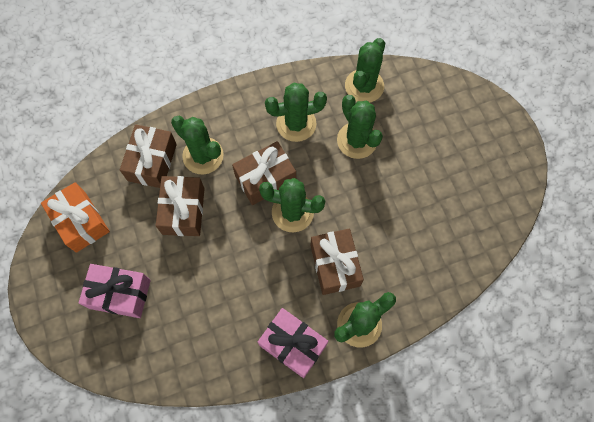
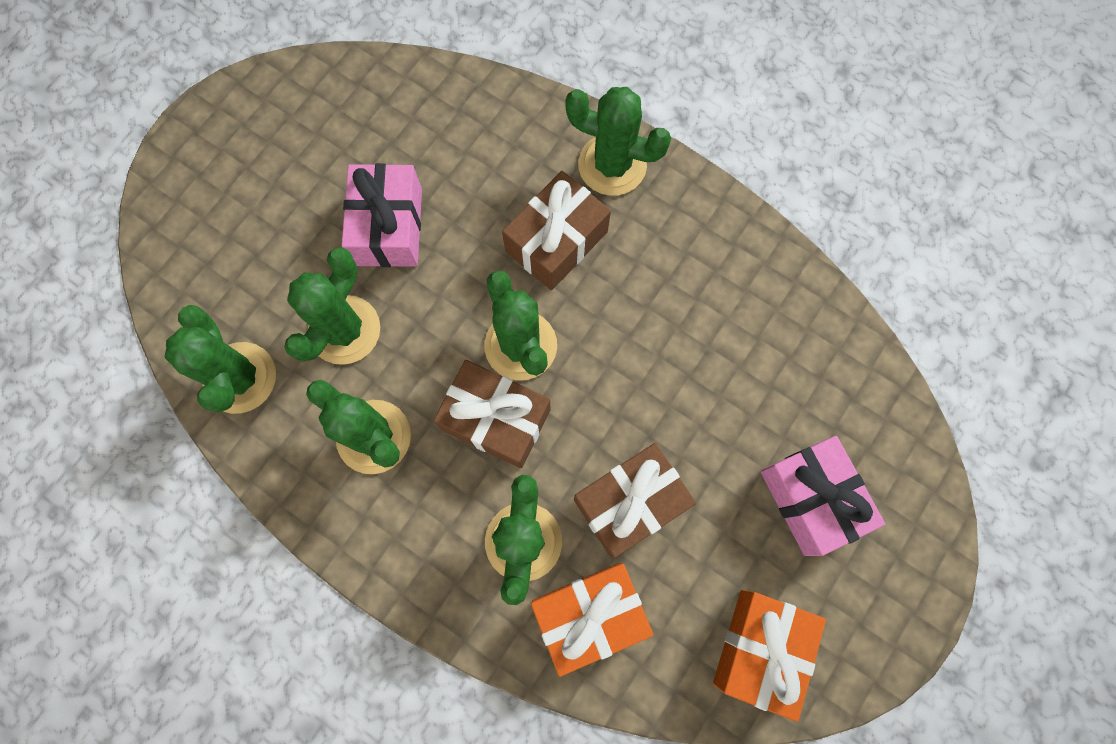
camera: 125 degrees left, 5 degrees up
brown gift [120,124,177,188] -> orange gift [531,563,653,677]
pink gift [258,308,328,378] -> pink gift moved to [341,163,422,267]
green cactus [345,38,385,103] -> green cactus turned 75 degrees clockwise [165,305,276,414]

